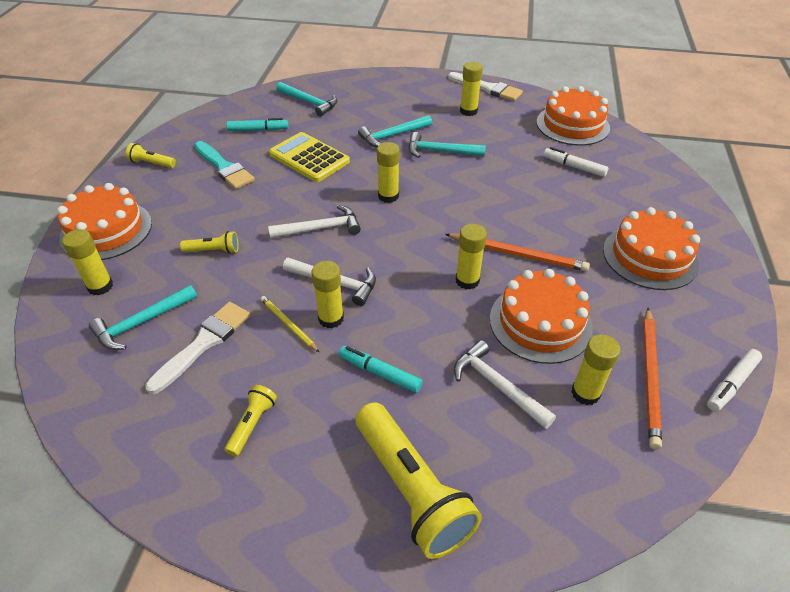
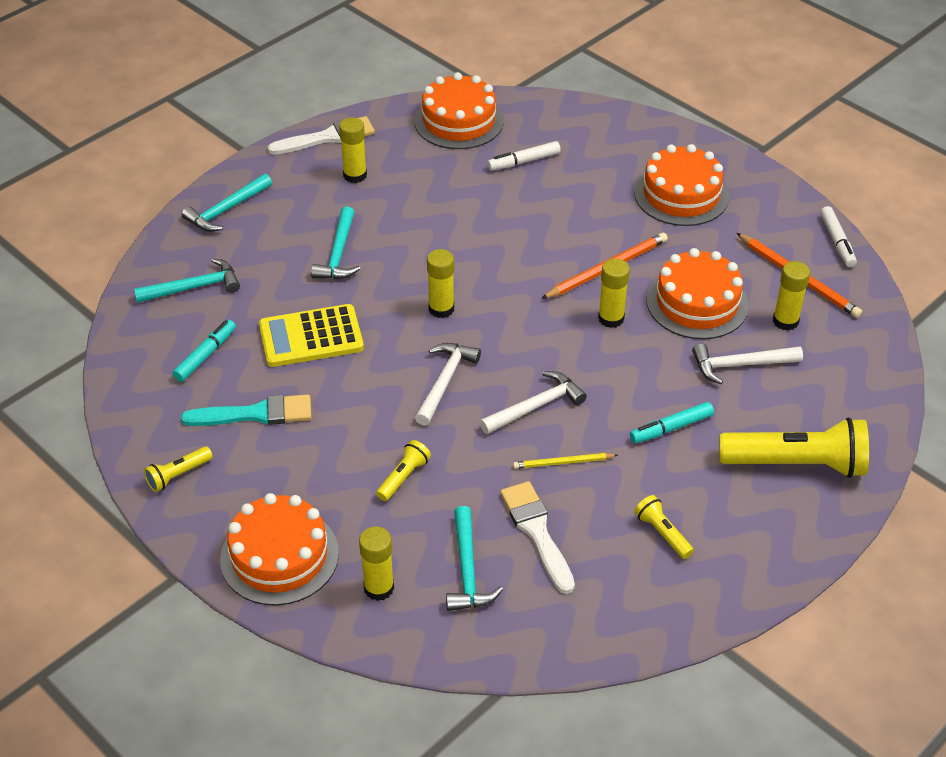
camera: 55 degrees left, 0 degrees up
yellow glue stick [311,261,344,329] -> none
turquoise hammer [409,132,486,158] -> turquoise hammer moved to [181,174,272,232]

